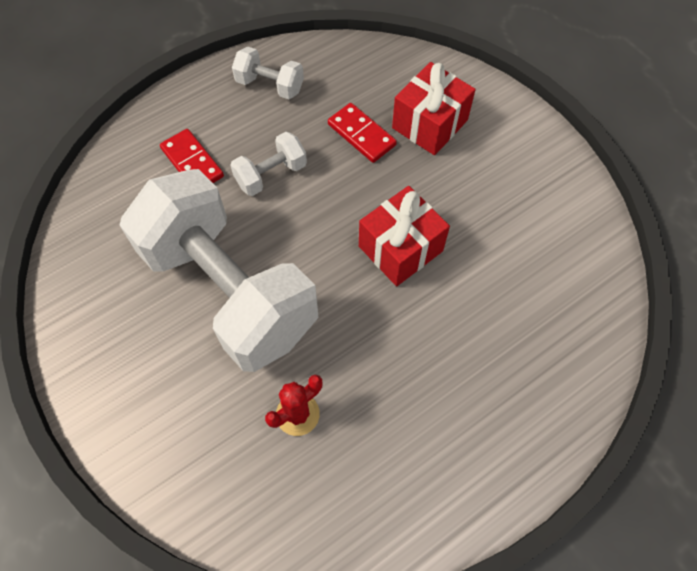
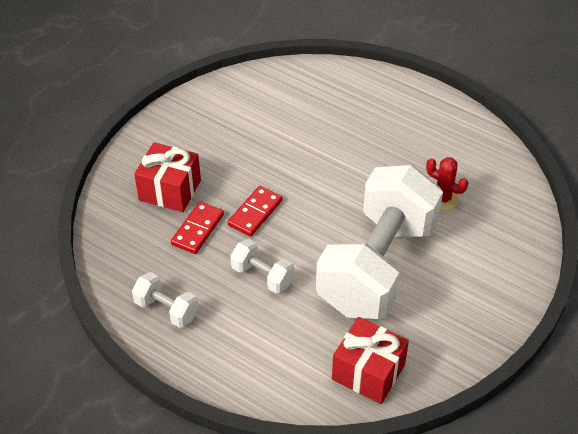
camera: 110 degrees left, 15 degrees down
red domino [160,129,224,183] -> red domino moved to [228,186,283,237]
white dumbbell [232,47,304,99] -> white dumbbell turned 60 degrees counterclockwise [132,272,199,328]
red gift [359,186,450,286] -> red gift moved to [332,317,409,404]

